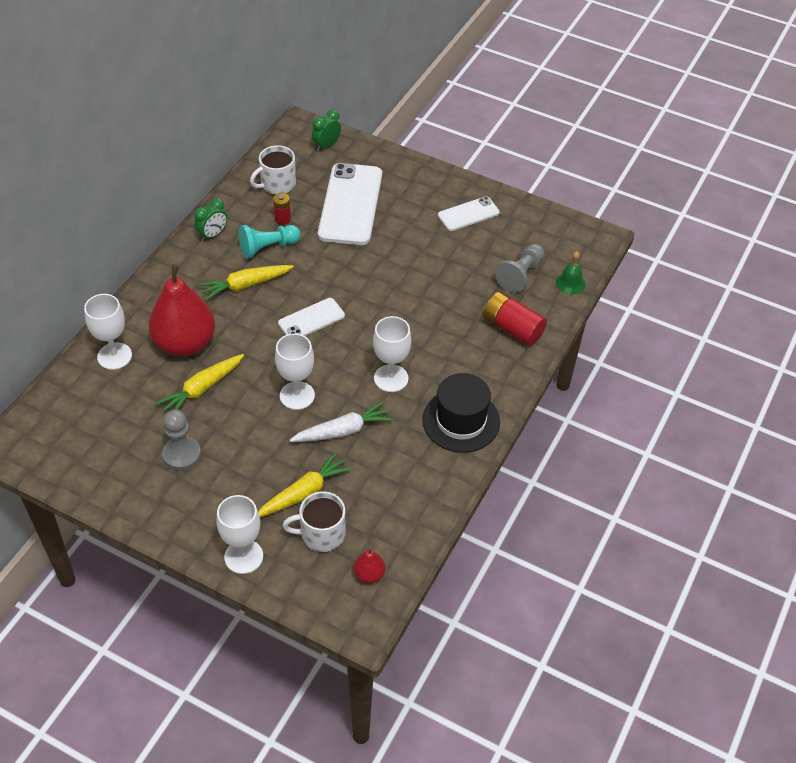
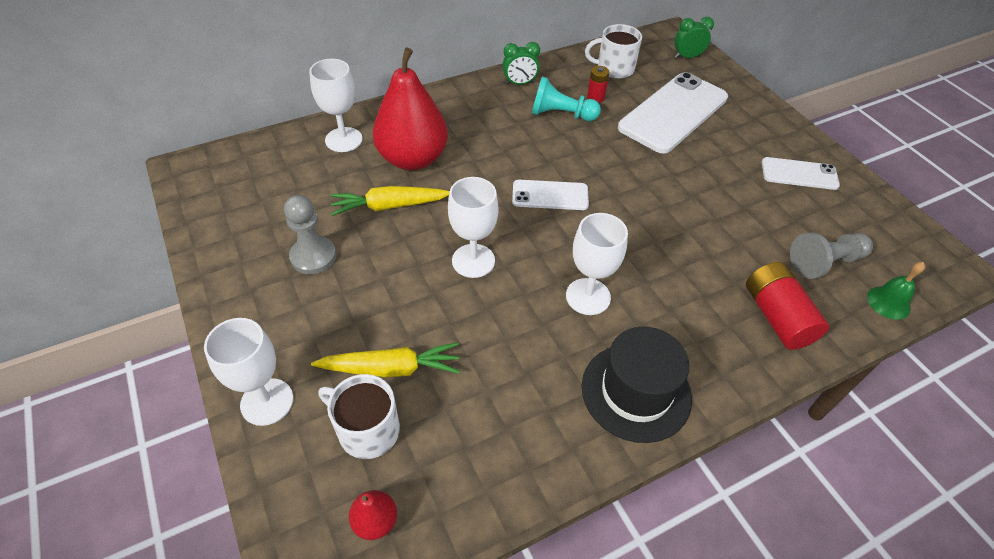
camera: 35 degrees right, 0 degrees up
yellow carrot [198,265,294,301] -> none
white carrot [290,401,394,442] -> none

